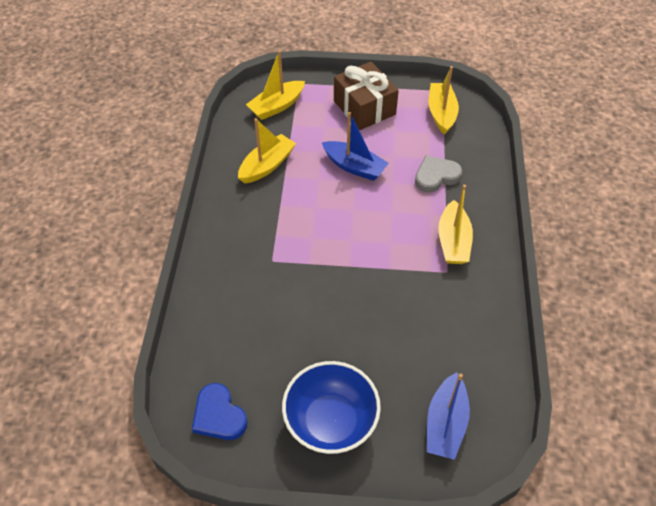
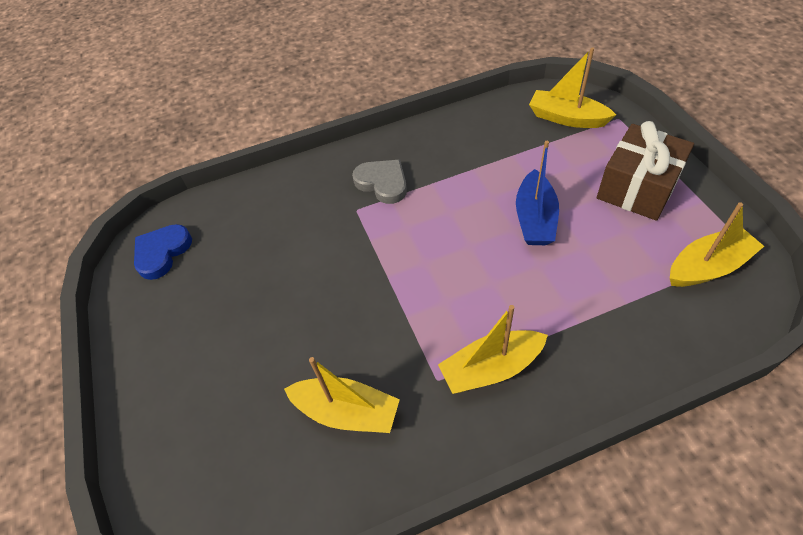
camera: 70 degrees right, 0 degrees up
yellow boat [238,118,296,184] -> yellow boat moved to [284,357,400,433]
blue bowl [282,361,381,454] -> none
grey heart [415,155,462,193] -> grey heart moved to [352,160,407,204]
blue boat [427,372,470,460] -> none

